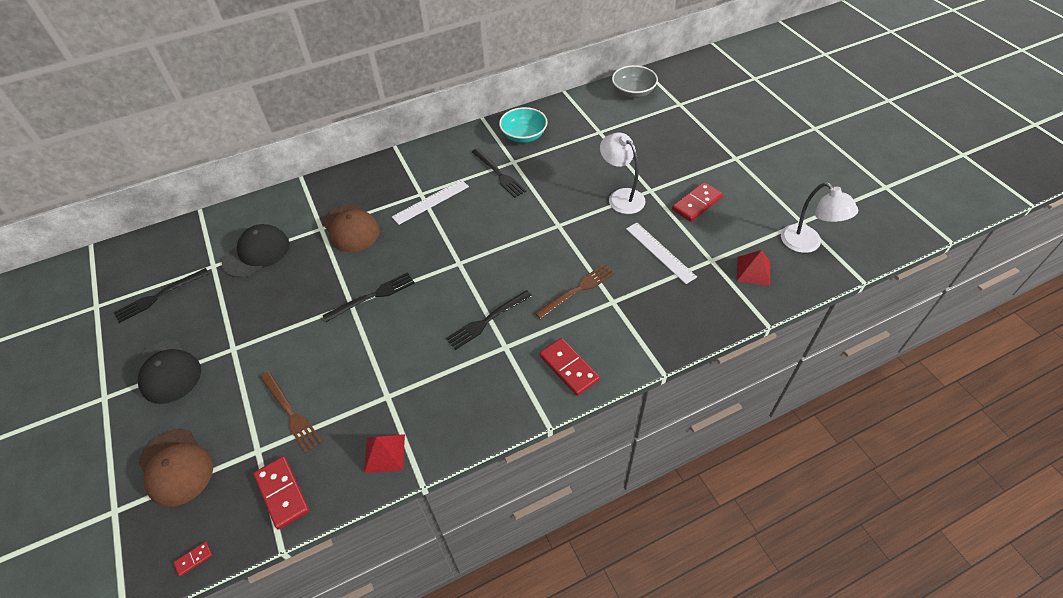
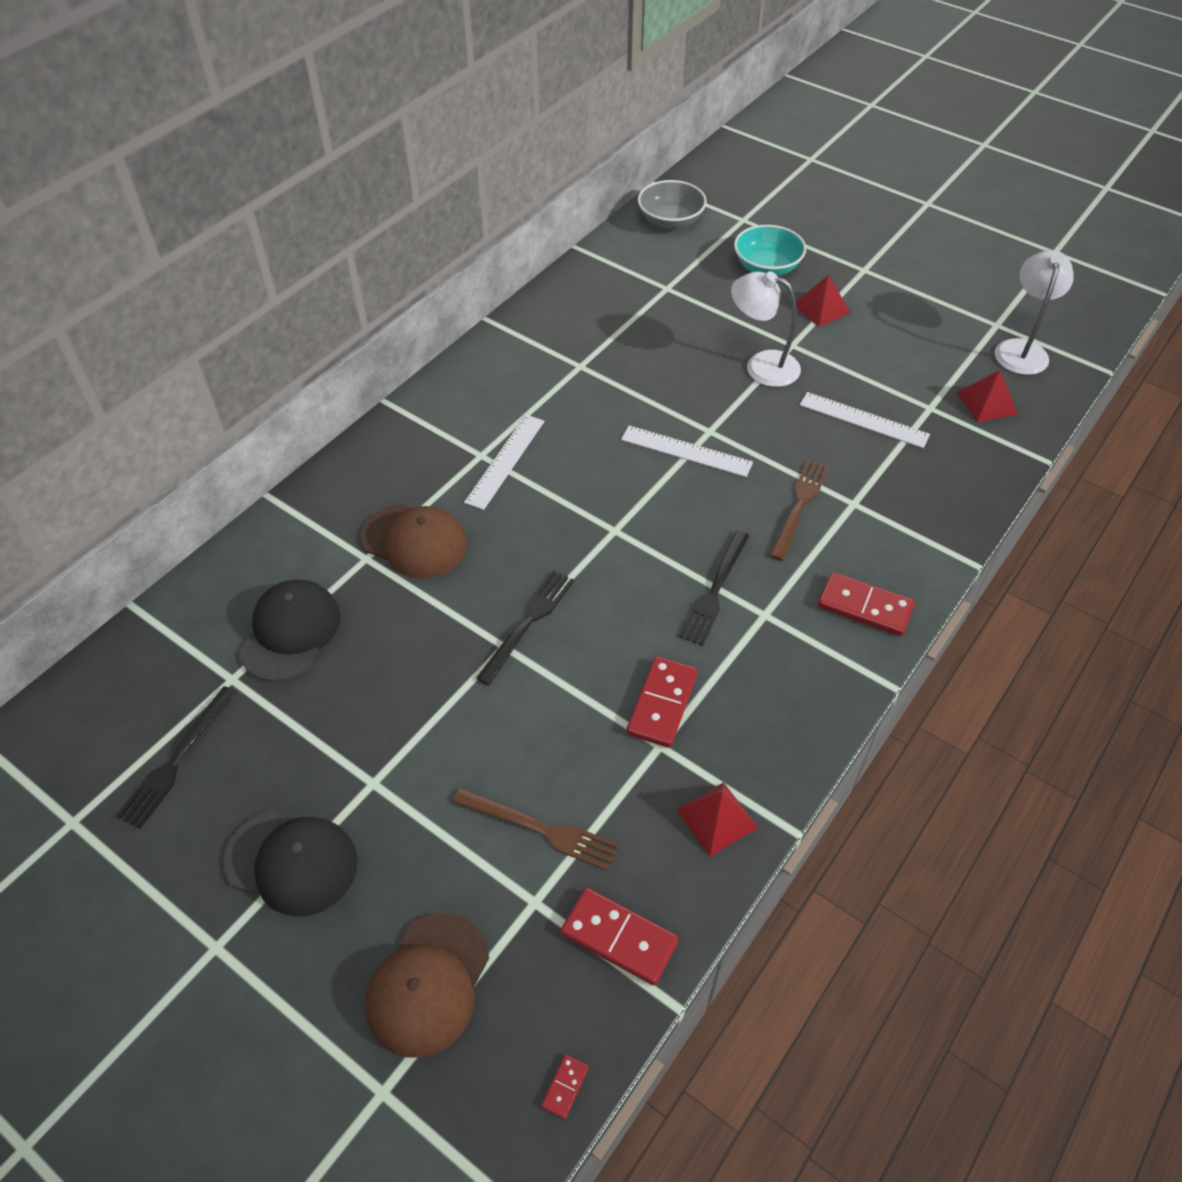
camera: 30 degrees left, 0 degrees up
brown cap [139,429,213,507] -> brown cap turned 90 degrees clockwise [365,913,489,1058]
black fork [472,148,526,198] -> none
turquoise bowl [499,107,548,143] -> turquoise bowl moved to [734,225,806,276]
red domino [672,182,723,222] -> red domino moved to [626,656,698,748]
white lamp [781,182,858,253] -> white lamp turned 105 degrees counterclockwise [995,250,1074,375]
none -> white ruler [621,425,753,477]
none -> red pyramid [796,275,851,327]

